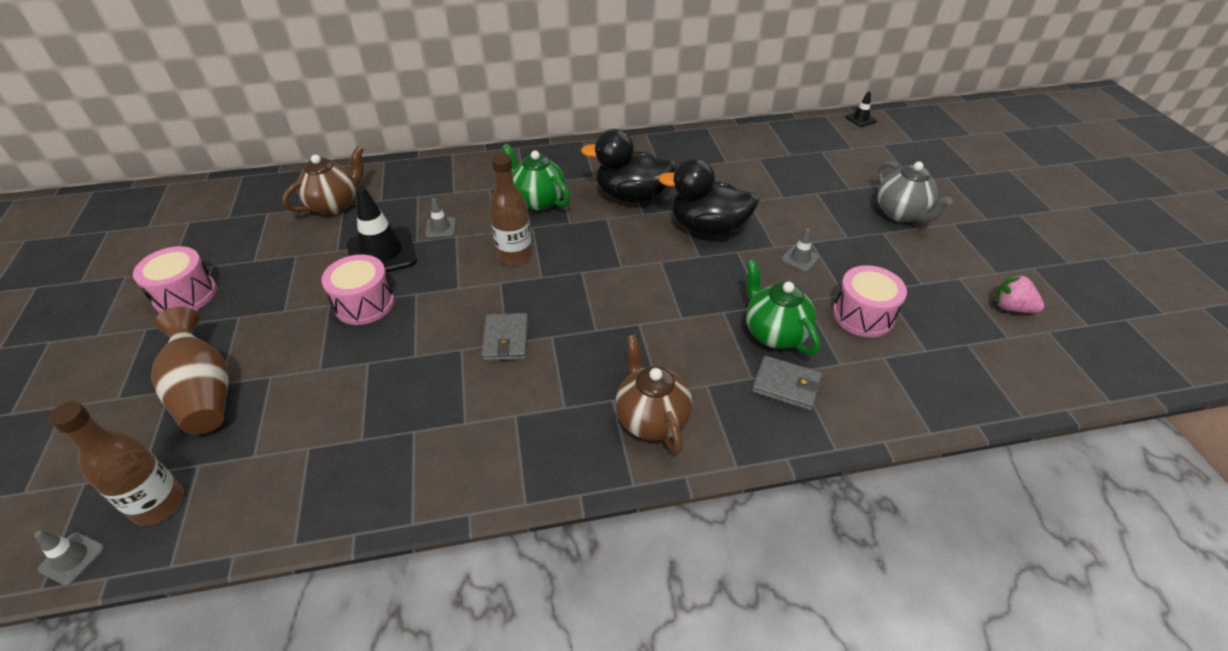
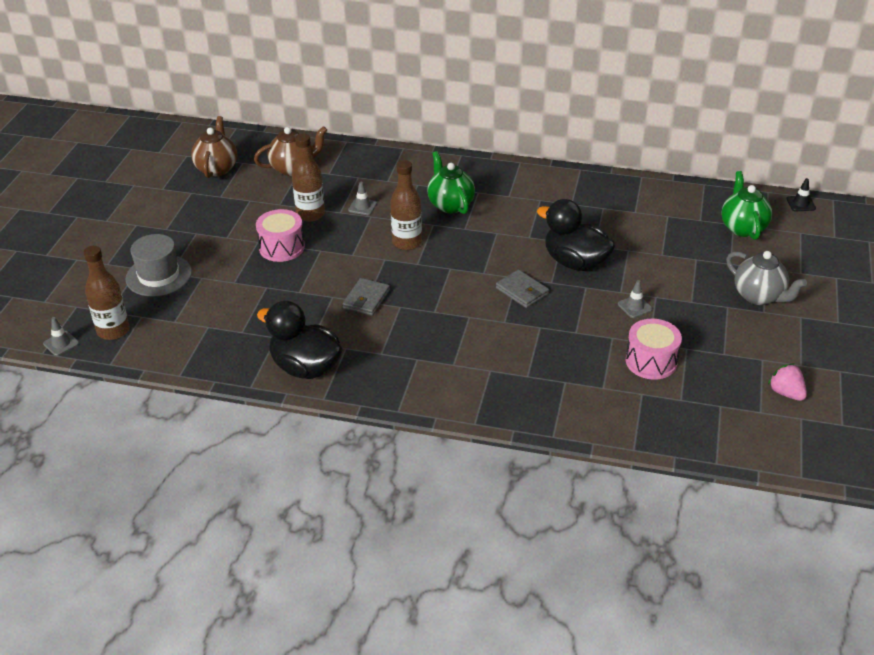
camera: 25 degrees right, 5 degrees down
pink drum [133,246,217,313] -> none
brown vase [151,307,229,435] -> grey hat [126,234,192,296]
black traffic cone [347,187,417,273] -> brown bottle [292,133,325,222]
black duck [581,129,677,203] -> black duck moved to [257,301,342,379]
brown teapot [616,334,692,454] -> brown teapot moved to [191,116,237,178]
green teapot [746,259,821,355] -> green teapot moved to [721,171,772,240]
grey wallet [752,355,822,411] -> grey wallet moved to [496,269,549,308]
grey teapot [877,161,953,222] -> grey teapot turned 45 degrees counterclockwise [726,251,807,305]

